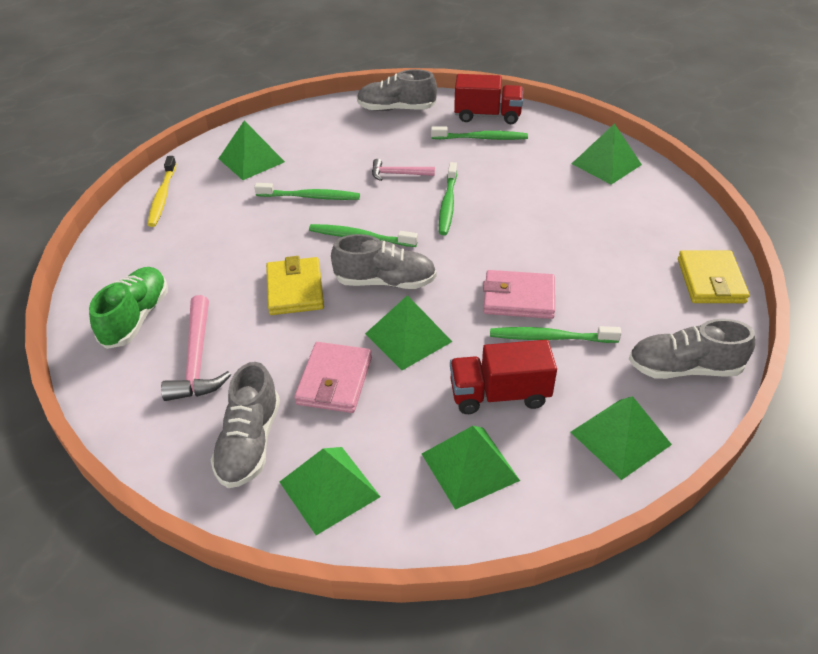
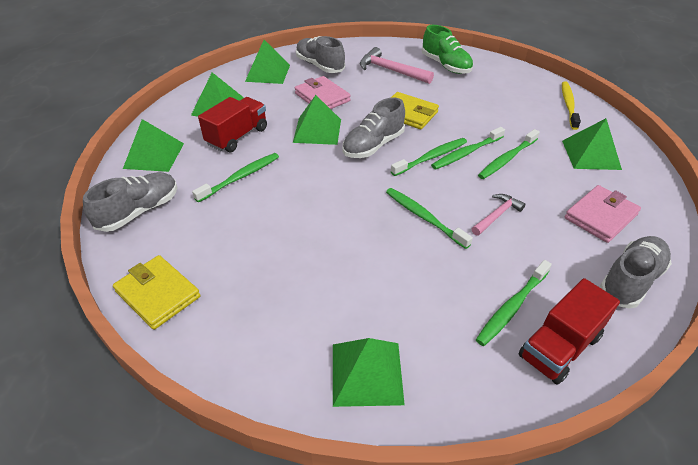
camera: 130 degrees right, 0 degrees up
yellow toothbrush [148,156,176,227] -> yellow toothbrush turned 60 degrees clockwise [562,81,581,130]
pink wallet [483,270,555,319] -> pink wallet moved to [565,185,641,243]
none -> green toothbrush [431,127,505,170]

